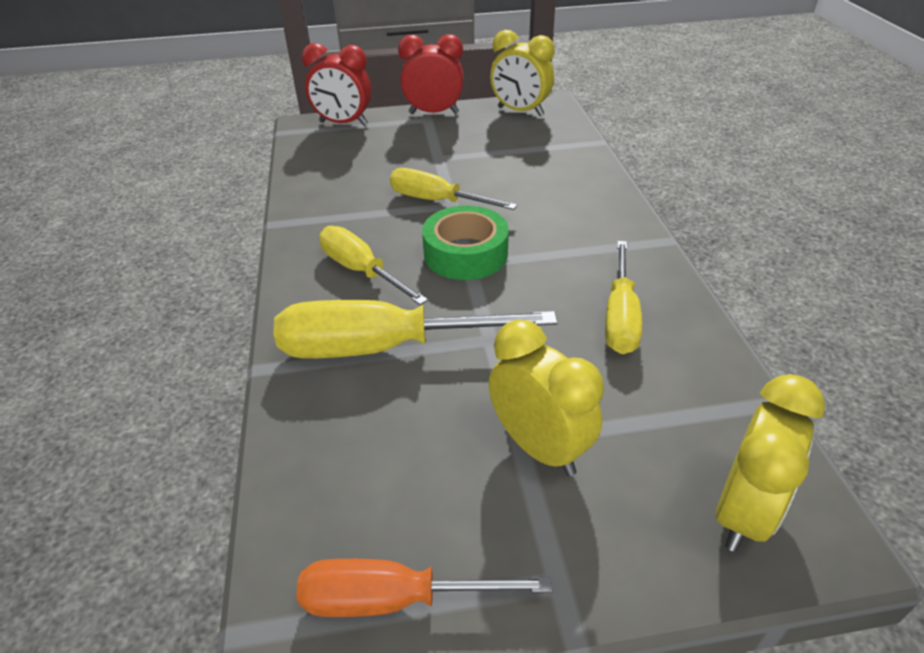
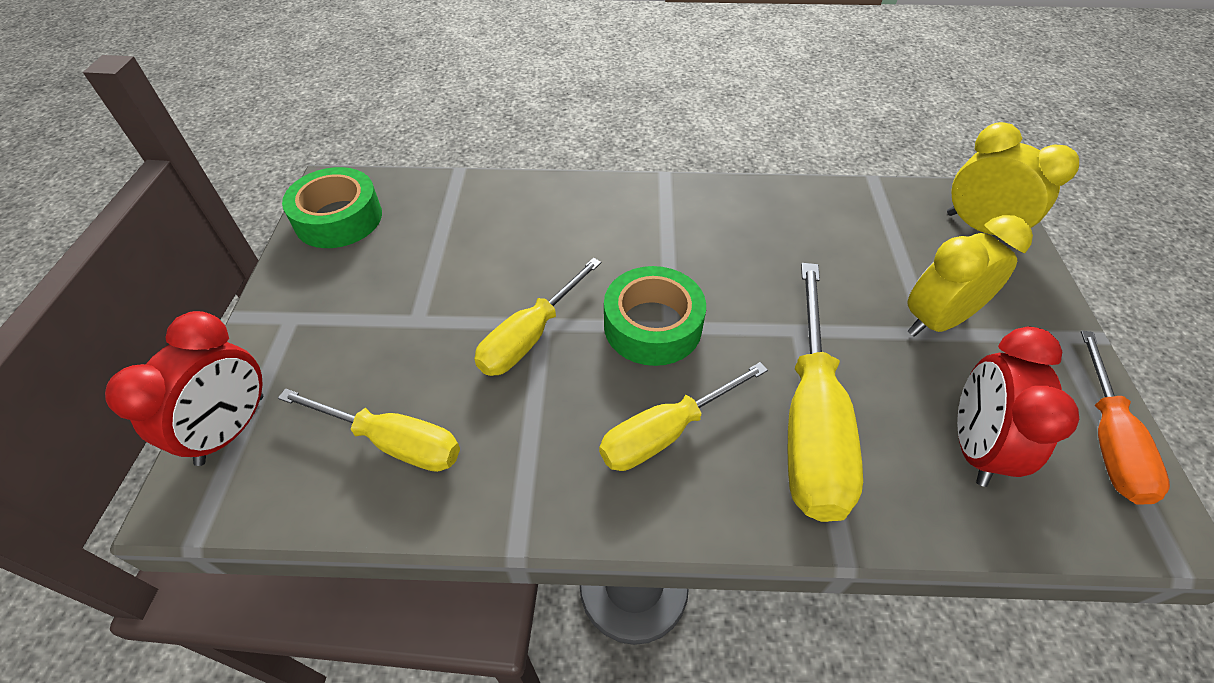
camera: 80 degrees left, 10 degrees up
red clock [398,34,464,114] -> red clock moved to [957,327,1079,487]
yellow clock [490,30,555,116] -> green tape [282,167,382,248]
yellow screwdriver [605,241,642,354] -> yellow screwdriver moved to [278,389,460,472]

